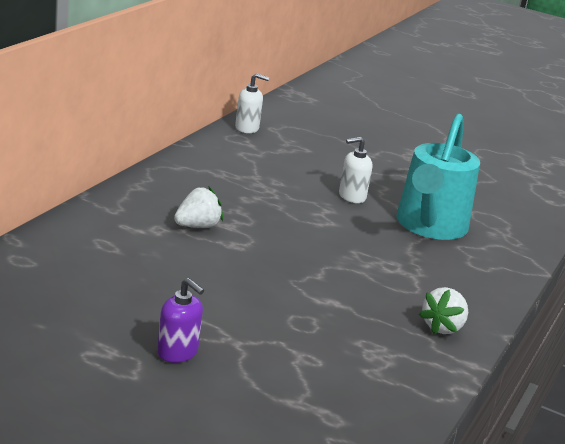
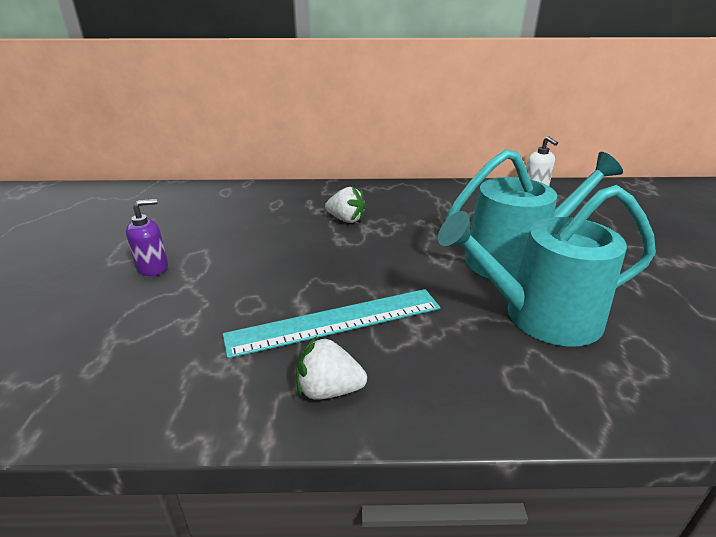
camera: 65 degrees right, 5 degrees up
purple soap dispenser [157,278,204,363] -> purple soap dispenser turned 135 degrees counterclockwise [126,199,168,276]
white soap dispenser [339,137,373,203] -> turquoise watering can [445,149,623,280]
none -> turquoise ruler [223,289,440,359]

